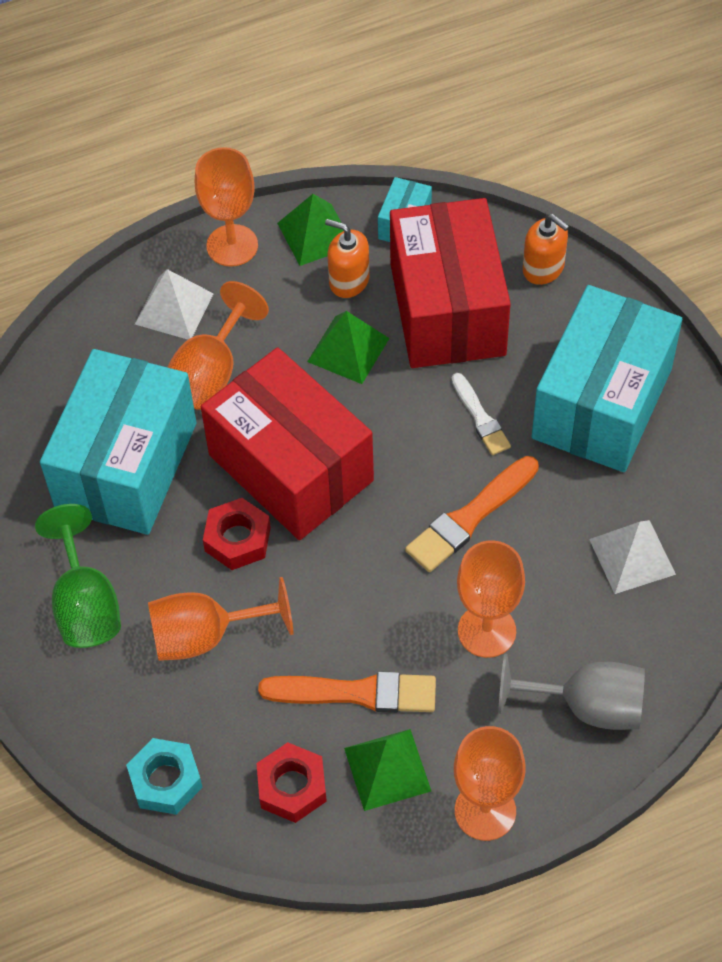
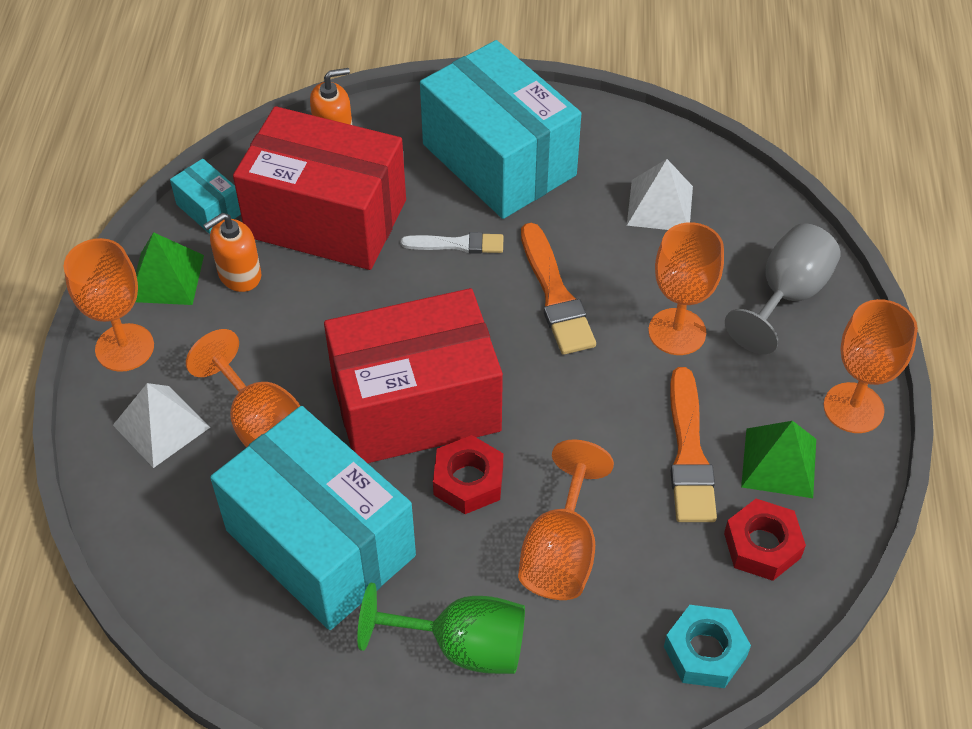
camera: 65 degrees left, 5 degrees down
orange brush [258,671,436,713] -> orange brush turned 150 degrees clockwise [670,367,717,522]
green pyramid [307,311,390,384] -> none

